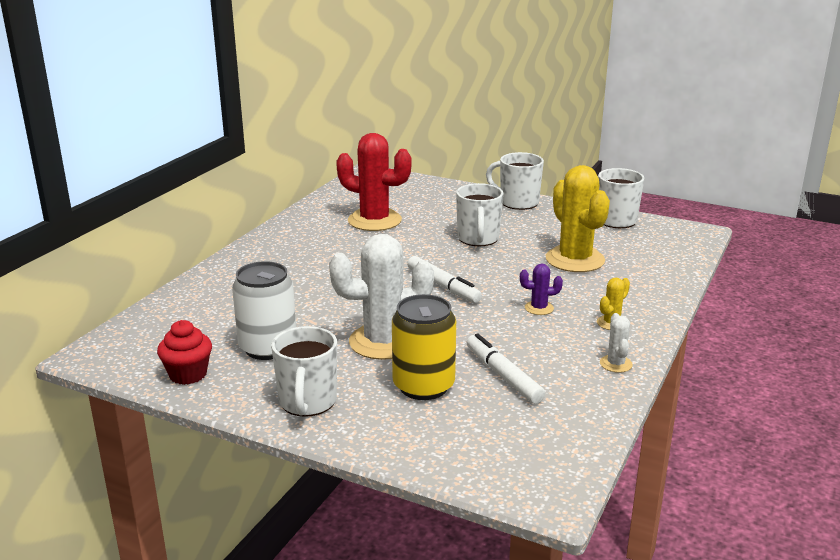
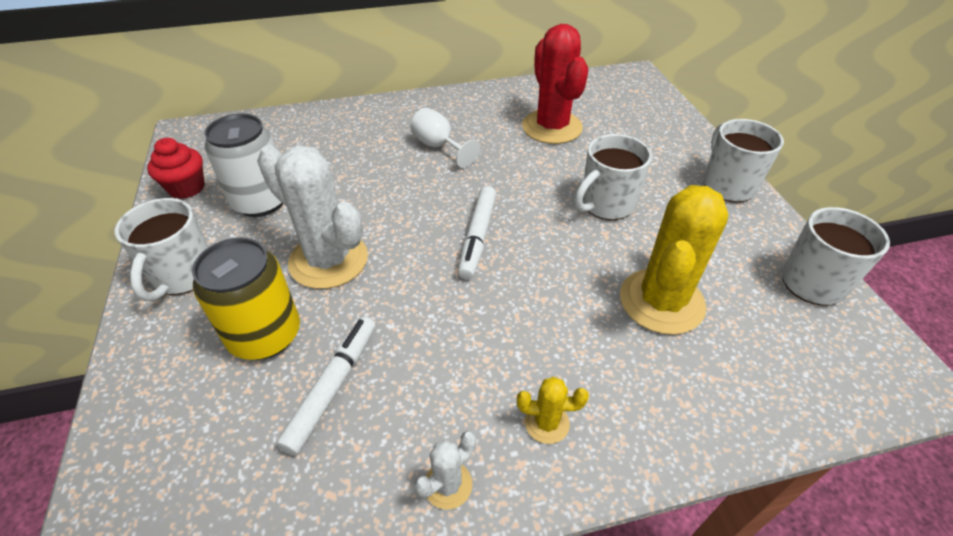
camera: 50 degrees right, 20 degrees up
white mug [271,326,337,417] -> white mug turned 45 degrees counterclockwise [115,198,208,301]
purple cactus [520,264,563,315] -> none
none -> white goblet [410,108,480,168]

